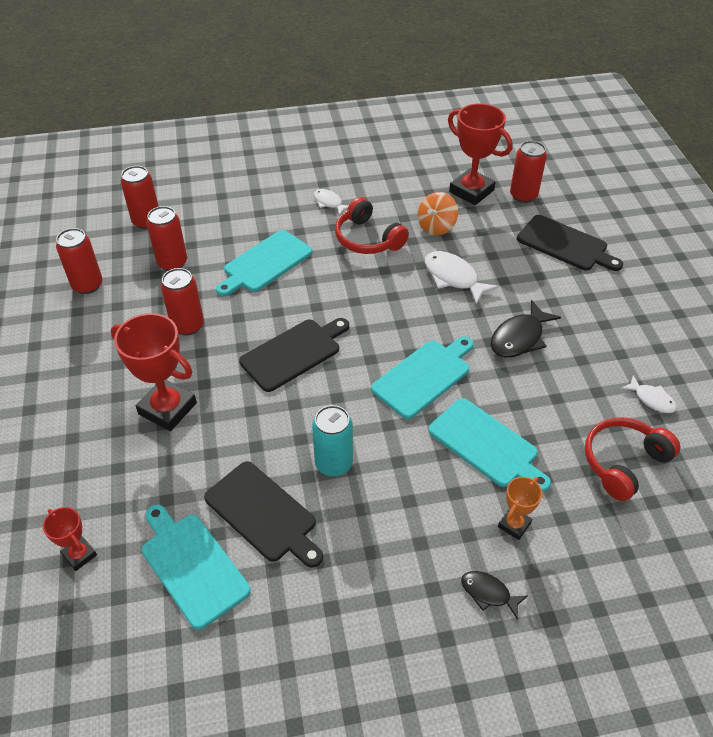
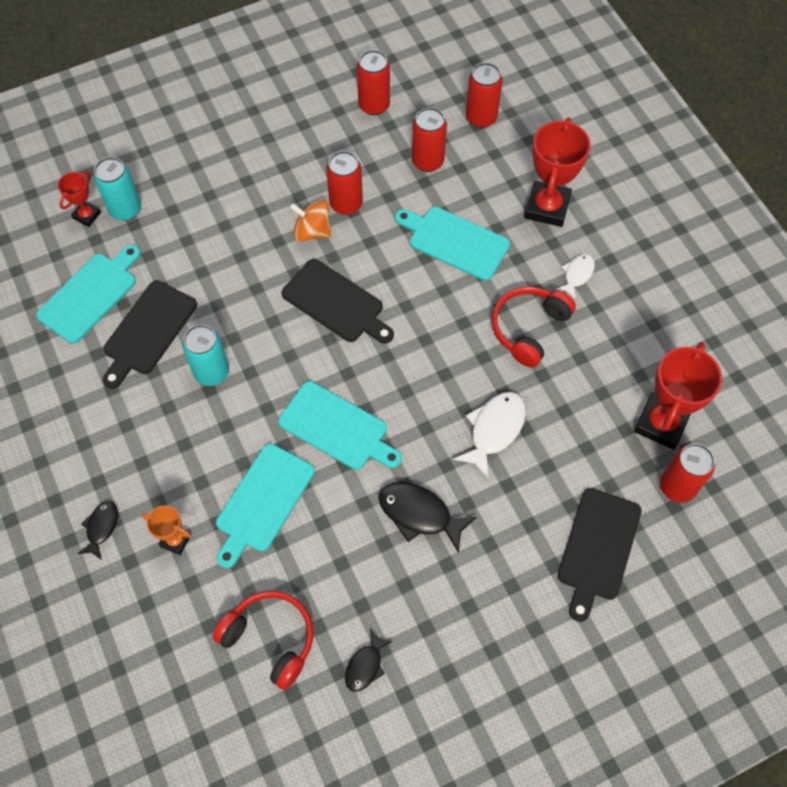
camera: 75 degrees right, 15 degrees up
red trophy [111,313,197,431] -> red trophy moved to [525,118,591,227]
orange spinning top [417,192,458,236] -> orange spinning top moved to [290,200,332,242]
white fish [621,375,677,413] -> black fish [345,629,393,692]
none -> turquoise can [94,157,141,221]

